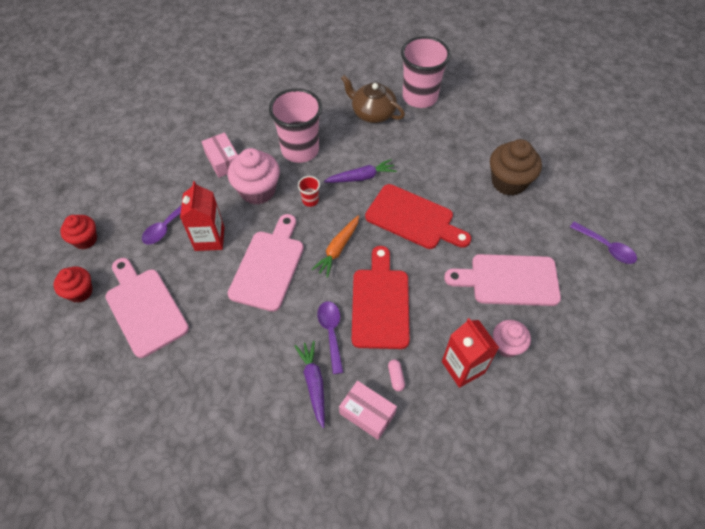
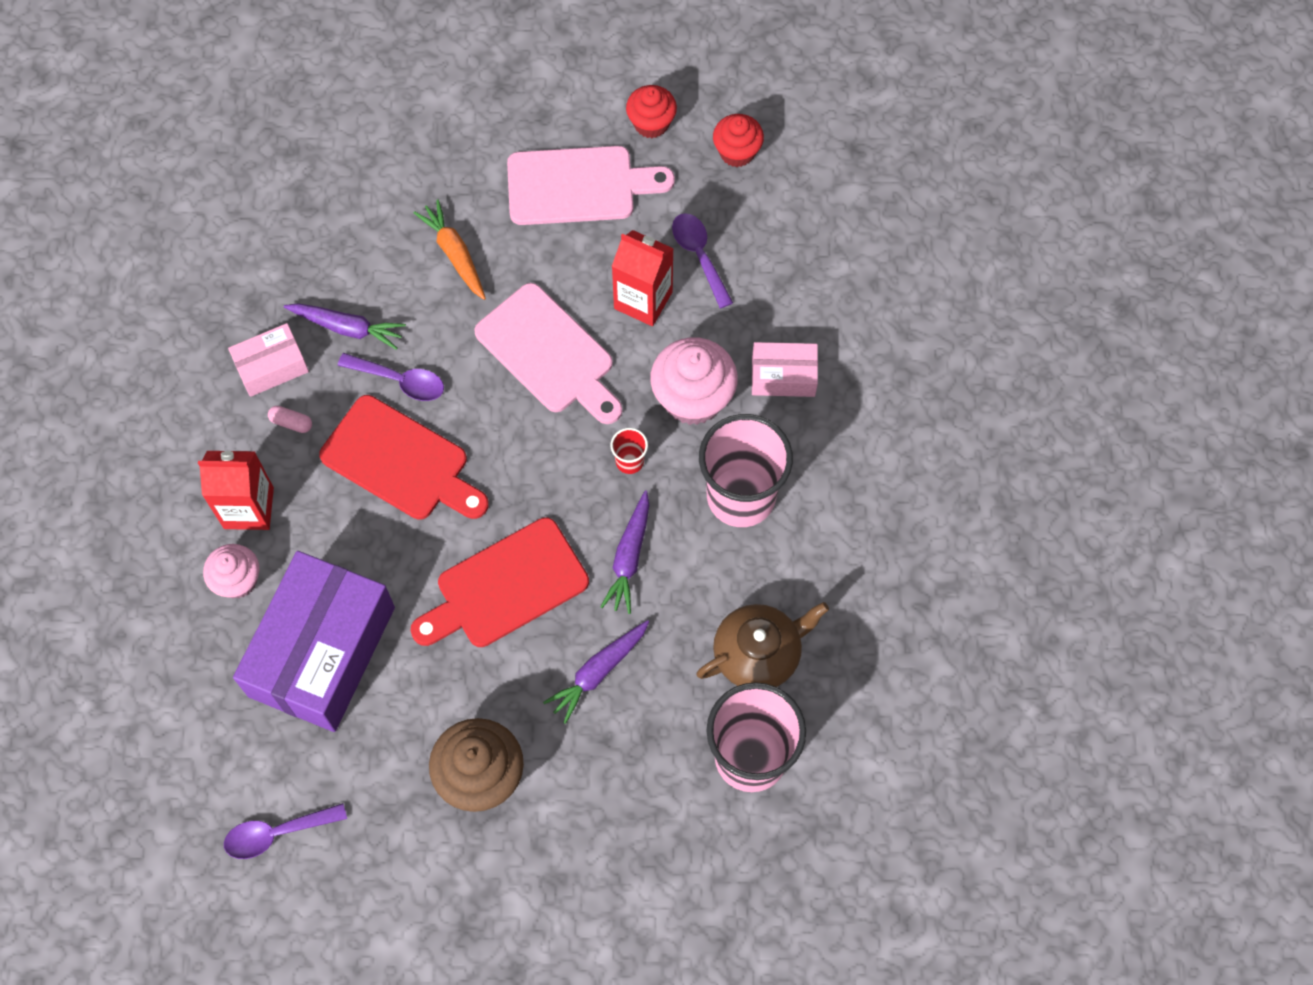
camera: 120 degrees right, 10 degrees up
orange carrot [311,215,359,278] -> orange carrot moved to [413,199,486,300]
pink cutting board [444,254,561,306] -> purple box [233,551,395,732]
none -> purple carrot [543,620,649,724]

